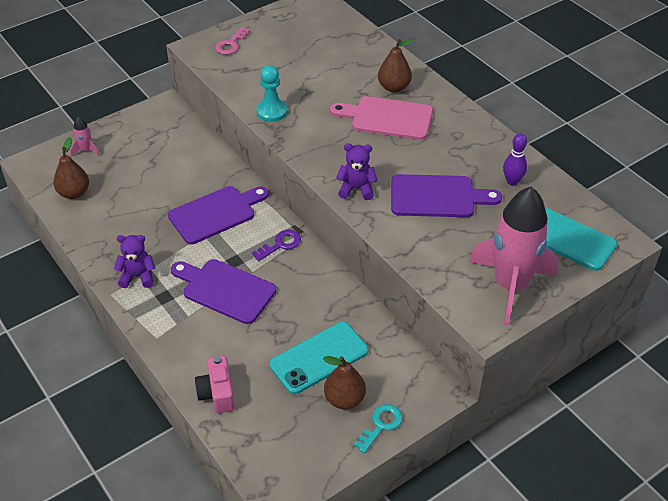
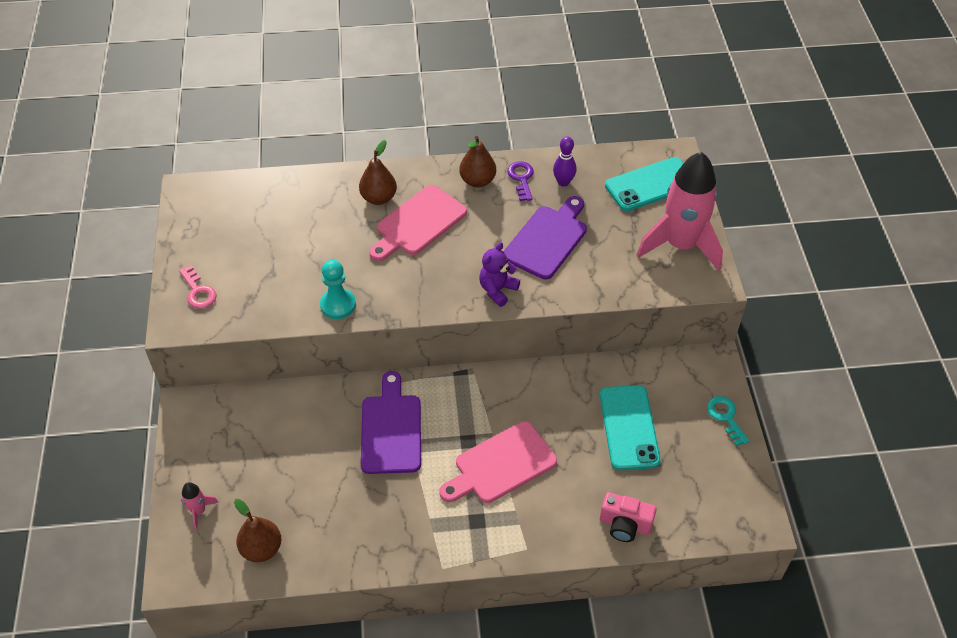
camera: 60 degrees left, 5 degrees up
purple teddy bear [114,235,155,288] -> none
purple cutting board [171,259,276,324] -> pink cutting board [439,421,557,503]
purple key [252,230,301,261] -> purple key moved to [507,161,534,201]
brown pear [323,356,366,409] -> brown pear moved to [459,136,496,188]

